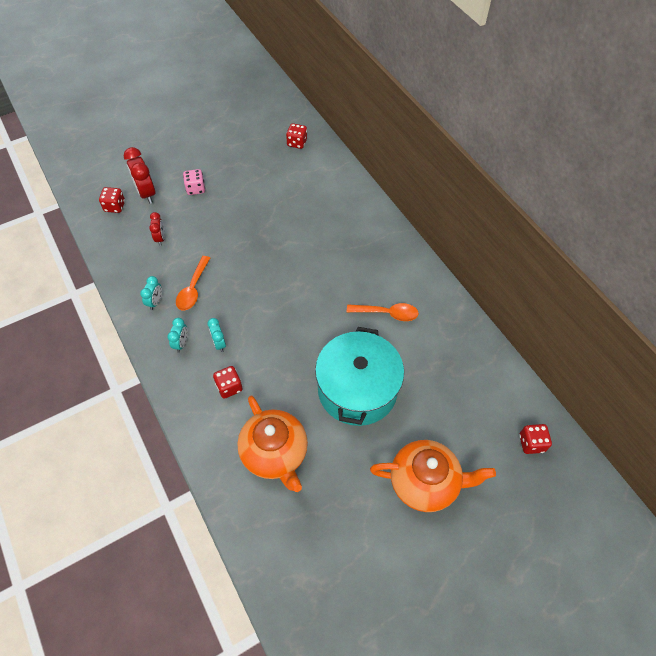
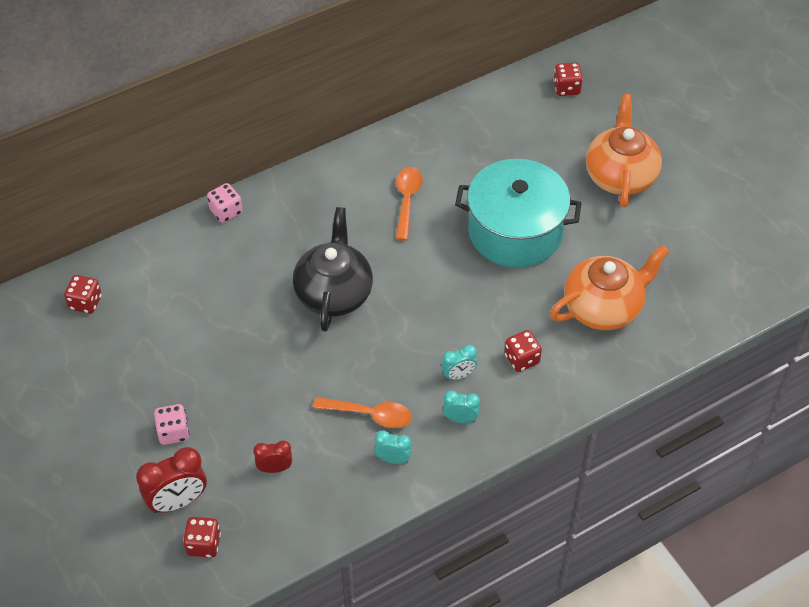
camera: 90 degrees left, 5 degrees down
none -> pink dice [207,183,243,223]
none -> black teapot [293,207,373,332]

